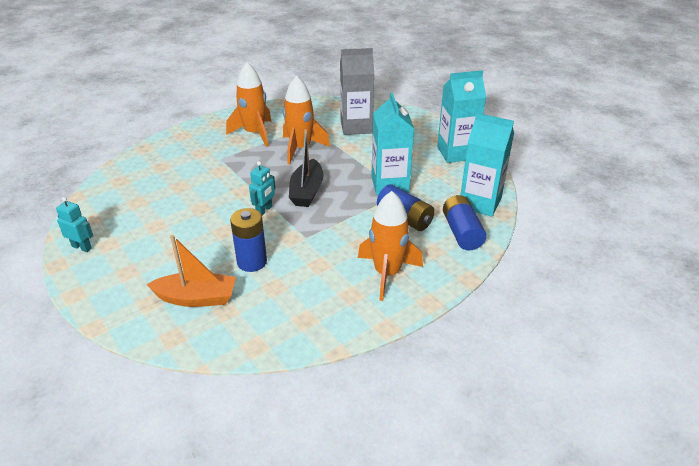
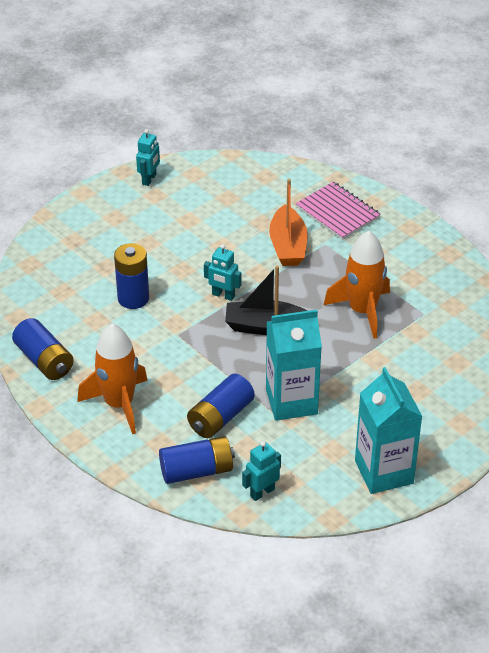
camera: 85 degrees right, 5 degrees up
orange boat [146,235,236,307] -> orange boat moved to [269,179,308,266]
orange rocket [226,62,272,147] -> none
grey carton [340,48,374,135] -> none
turquoise carton [461,113,514,217] -> turquoise robot [242,441,281,501]
none -> blue battery [12,318,74,380]
none -> pink notebook [296,182,381,240]

